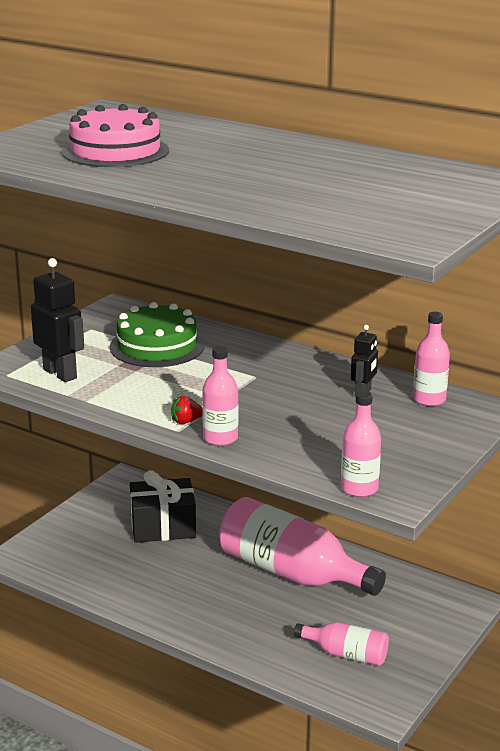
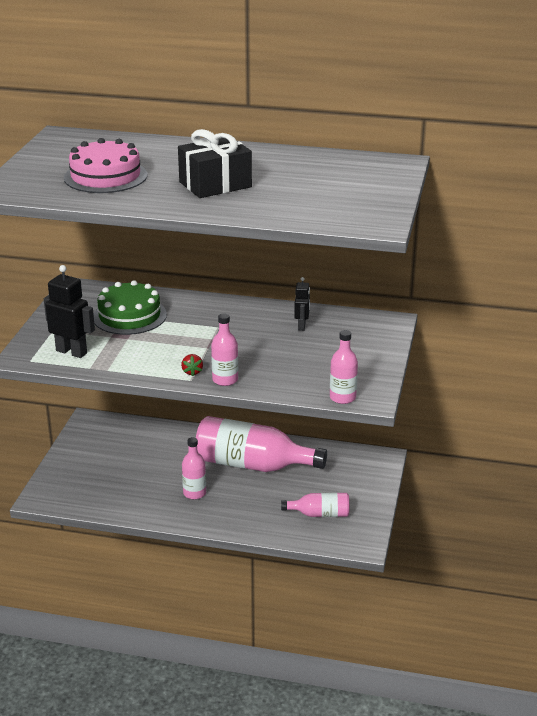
camera: 20 degrees left, 5 degrees up
black gift [130,470,196,543] -> black gift moved to [178,129,252,198]
red strawberry [171,396,203,424] -> red strawberry turned 60 degrees counterclockwise [181,354,203,376]
pink bottle [413,312,450,406] -> pink bottle moved to [182,437,206,499]

